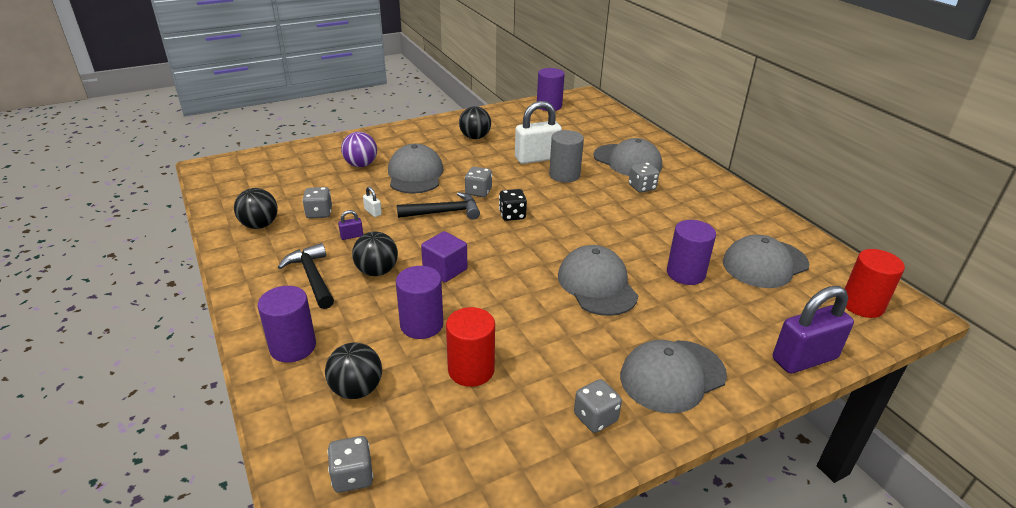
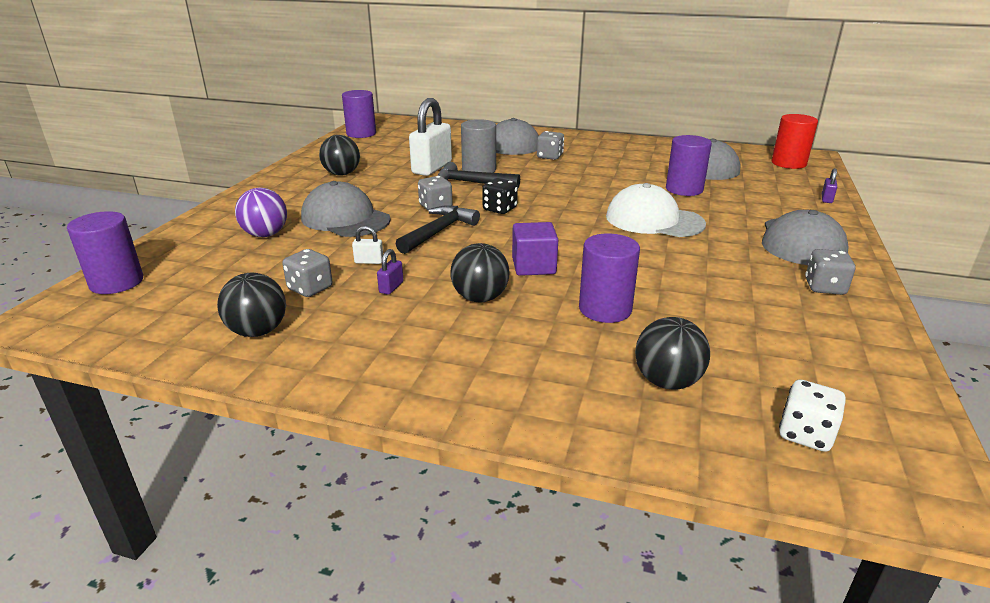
camera: 45 degrees left, 5 degrees down
purple cylinder [258,286,316,363] -> purple cylinder moved to [67,211,143,294]
black hammer [278,243,334,309] -> black hammer moved to [438,162,520,188]
grey dice [327,436,373,493] -> white dice [779,380,846,452]
red cylinder [446,307,495,387] -> none
grey cap [558,245,638,316] -> white cap [606,183,706,237]
purple padlock [773,286,854,374] -> purple padlock [822,168,837,203], size x0.41

